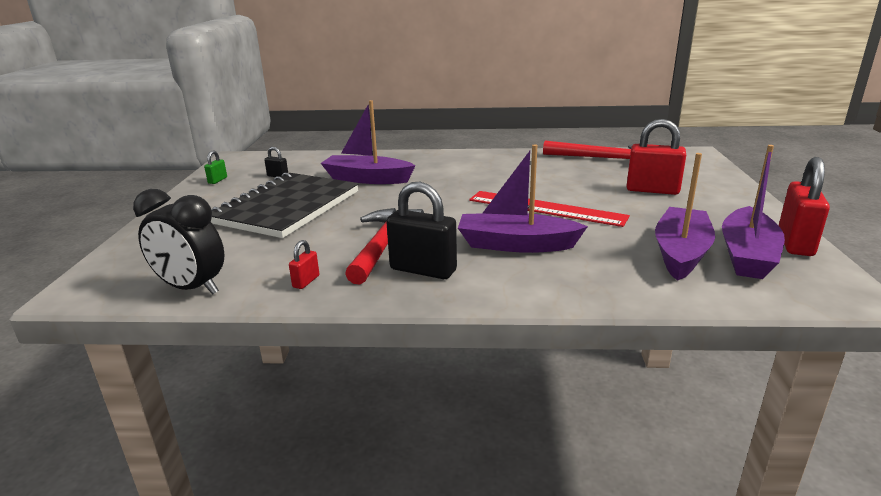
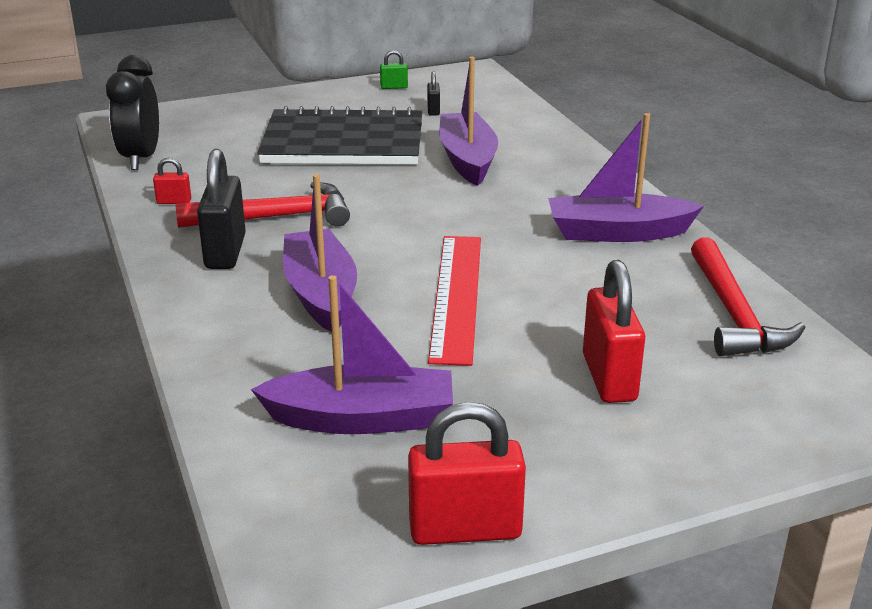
camera: 65 degrees right, 5 degrees up
purple boat [722,145,785,279] -> purple boat moved to [548,113,704,242]

